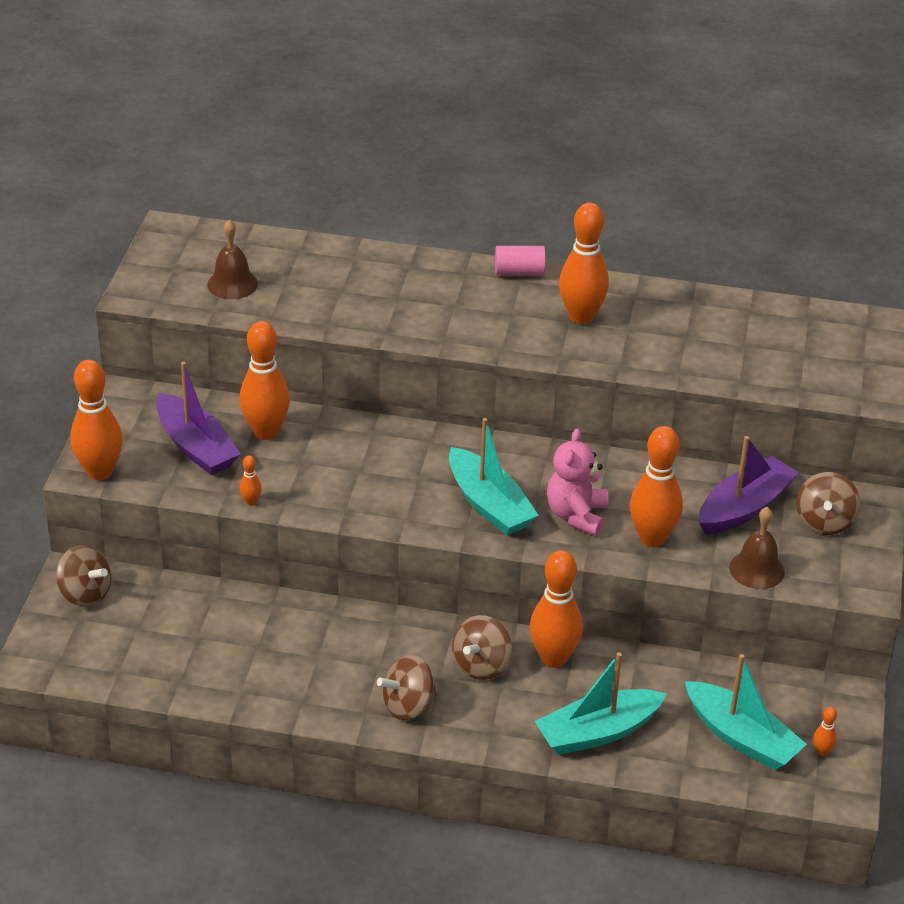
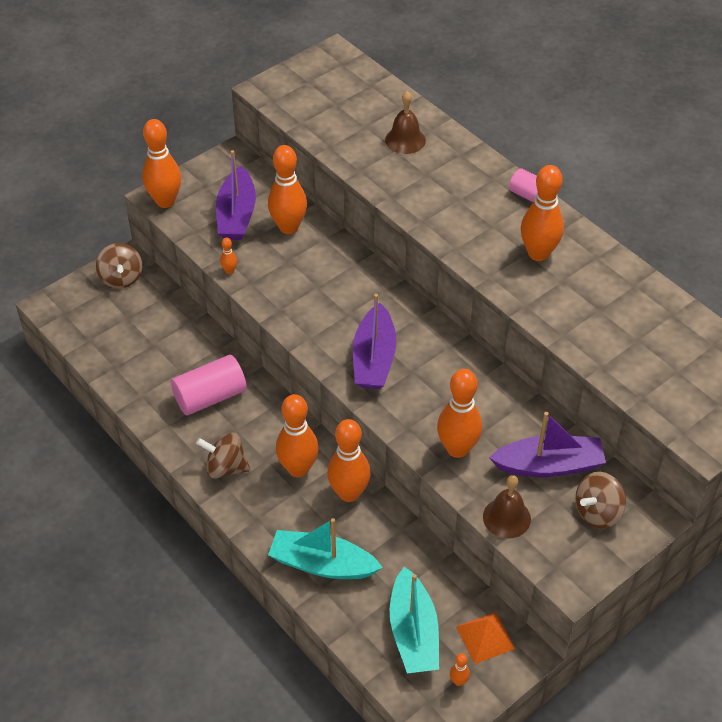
camera: 40 degrees right, 10 degrees up
brown bell [207,220,258,299] -> brown bell moved to [385,91,426,154]
turquoise boat [449,418,539,536] -> purple boat [353,294,396,389]
brown spinning top [452,615,512,680] -> orange bowling pin [276,394,318,477]
pink teddy bear [547,429,609,536] -> none
none -> pink cylinder [171,355,247,415]
none -> orange pyramid [456,612,515,664]

